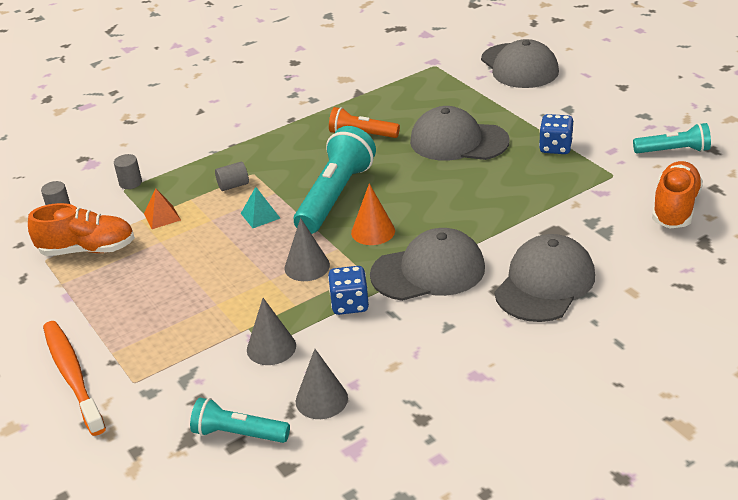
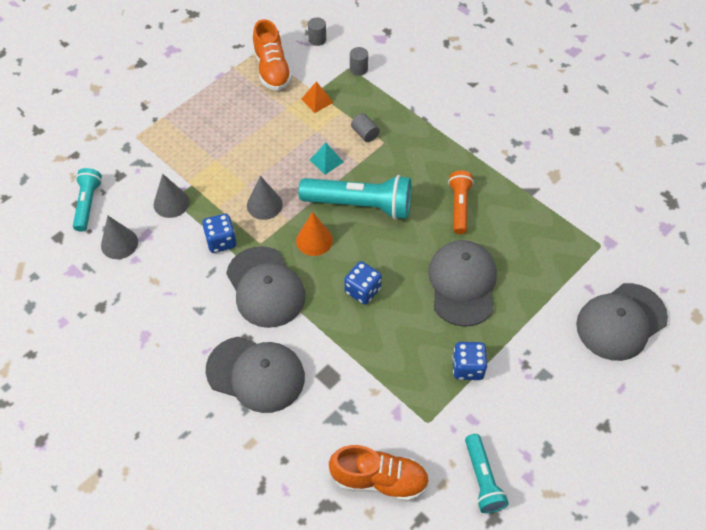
camera: 75 degrees right, 20 degrees up
orange toothbrush [43,321,106,436] -> none
none -> blue dice [344,261,382,305]

